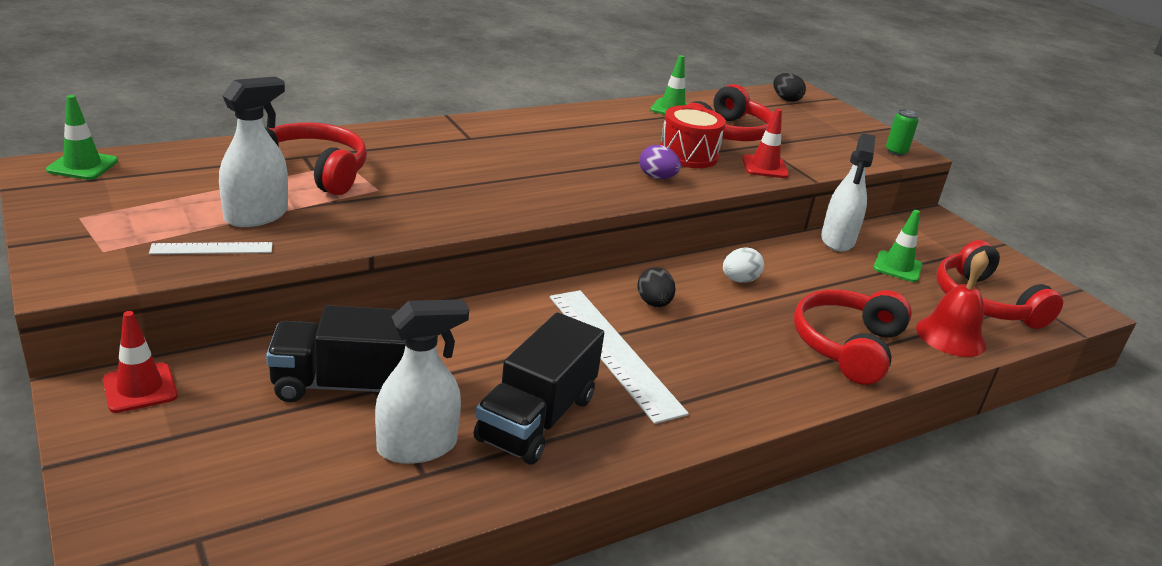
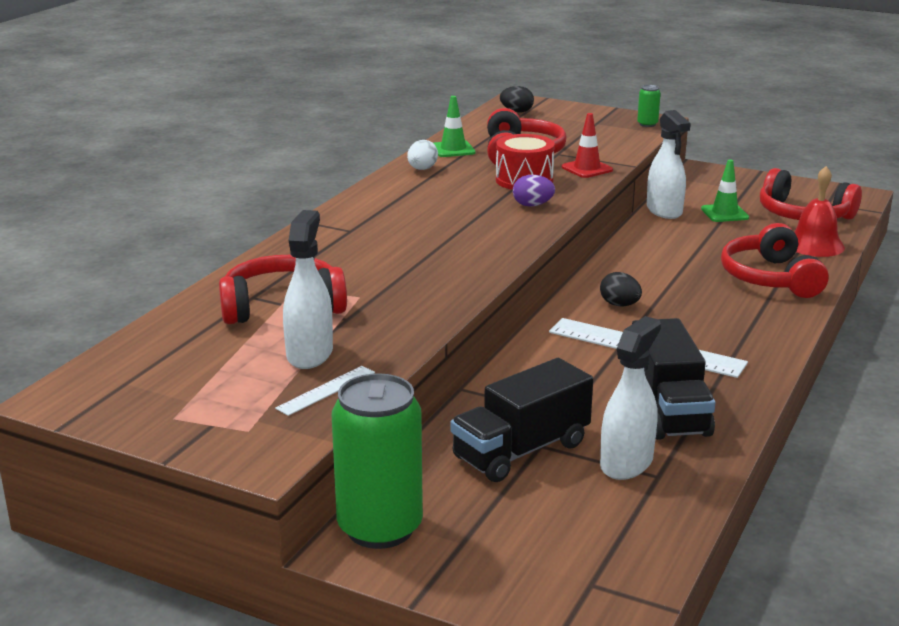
camera: 30 degrees left, 5 degrees down
green traffic cone [46,95,118,180] -> none
red traffic cone [103,311,178,413] -> green can [332,373,423,549]
white egg [723,247,764,283] -> white egg moved to [407,140,438,170]

